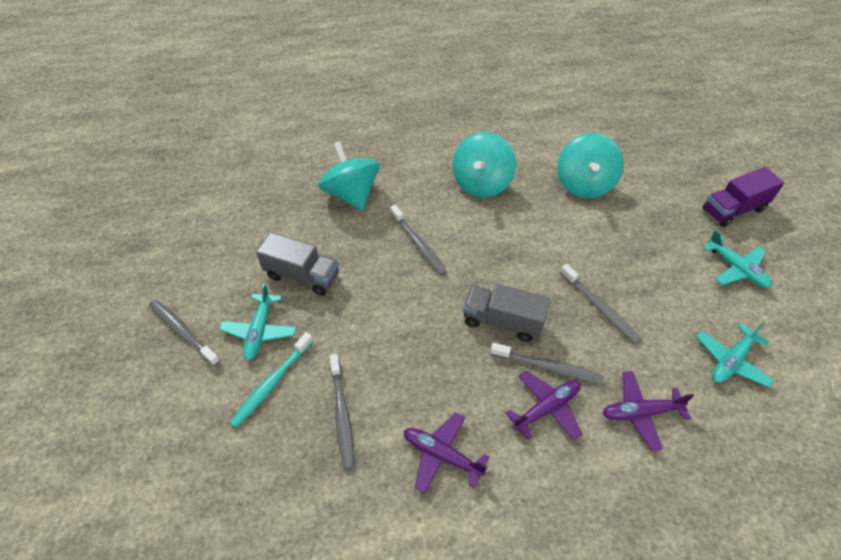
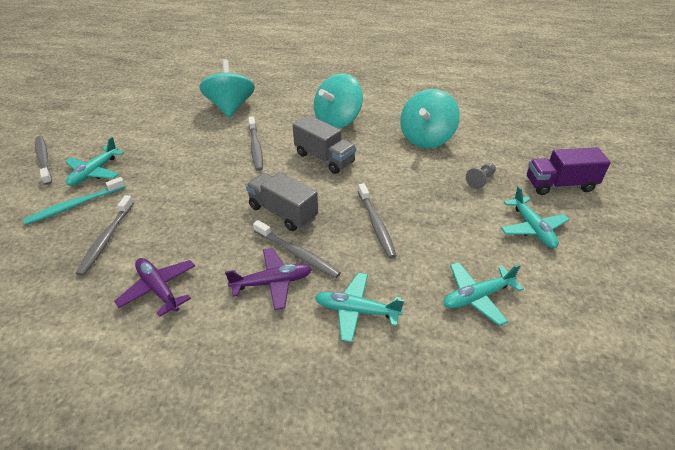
camera: 20 degrees right, 10 degrees down
grey truck [256,232,339,296] -> grey truck moved to [293,115,356,174]
purple plane [602,371,694,451] -> turquoise plane [315,273,404,342]
none -> grey pawn [466,163,496,189]

